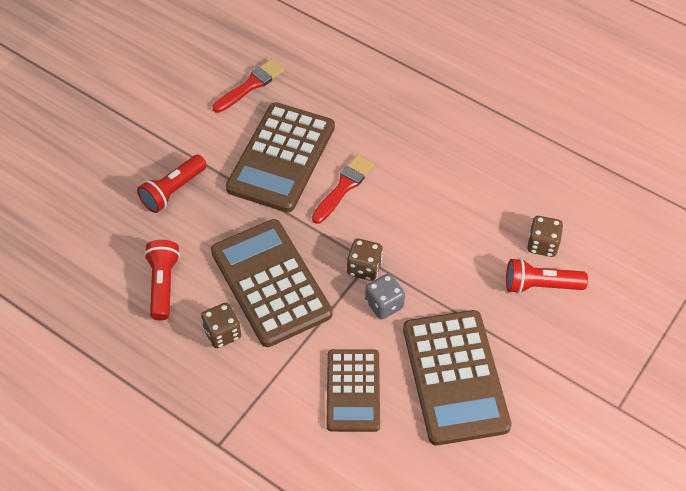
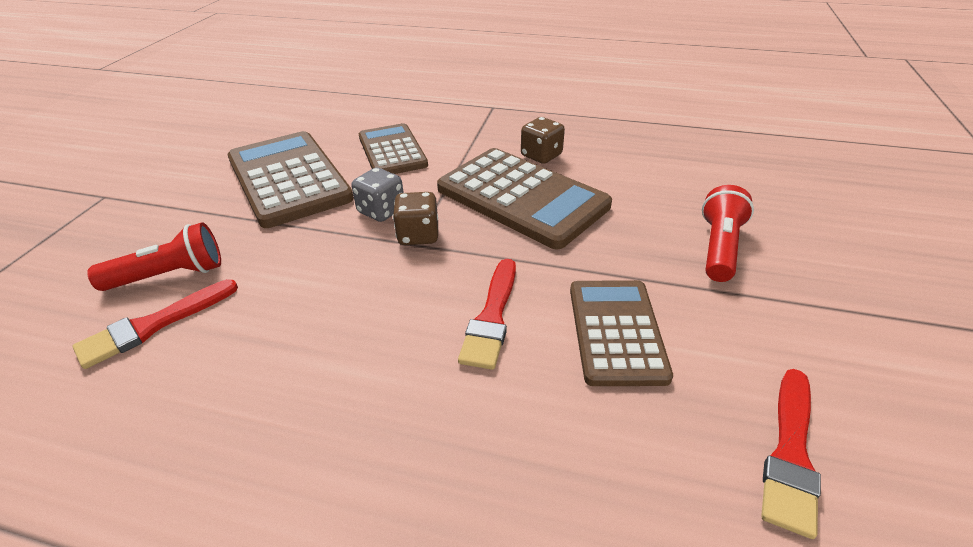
camera: 160 degrees right, 15 degrees down
red flashlight [144,240,180,320] -> none
brown calculator [226,102,335,213] -> brown calculator [570,280,673,386], size x0.64
brown dice [527,216,563,257] -> red brush [72,279,238,369]

